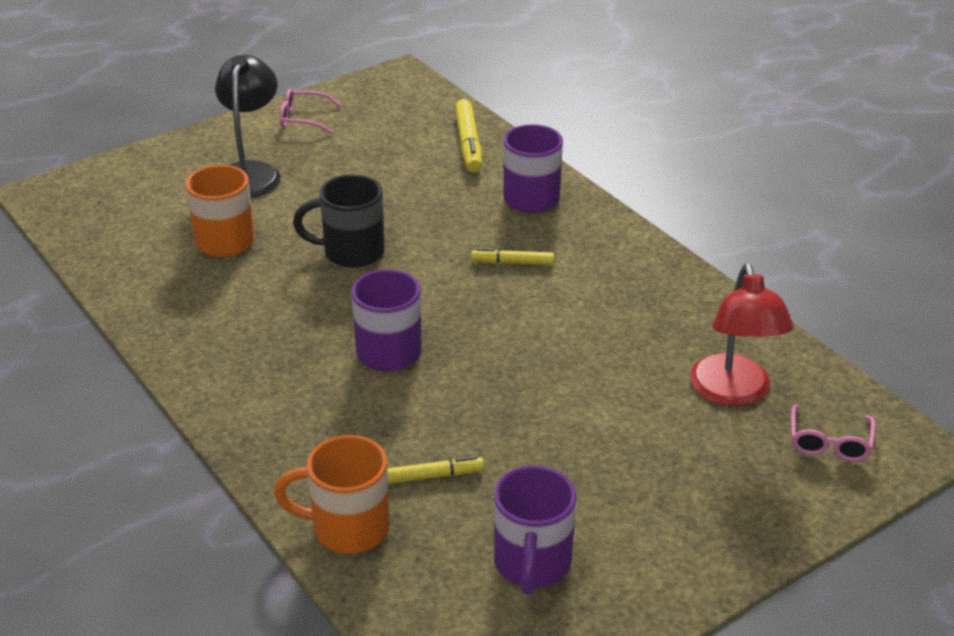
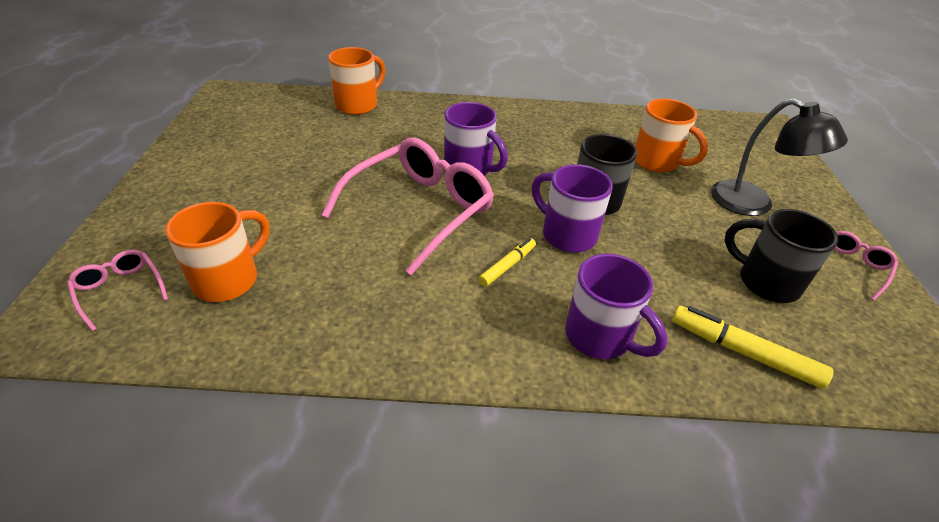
camera: 125 degrees right, 5 degrees up
yellow marker [387,456,484,484] -> none
purple mug [494,466,576,595] -> purple mug moved to [532,164,613,253]
red lamp [690,263,794,407] -> orange mug [165,202,270,302]
none -> pink glasses [322,138,494,275]
none -> black mug [724,209,838,303]

